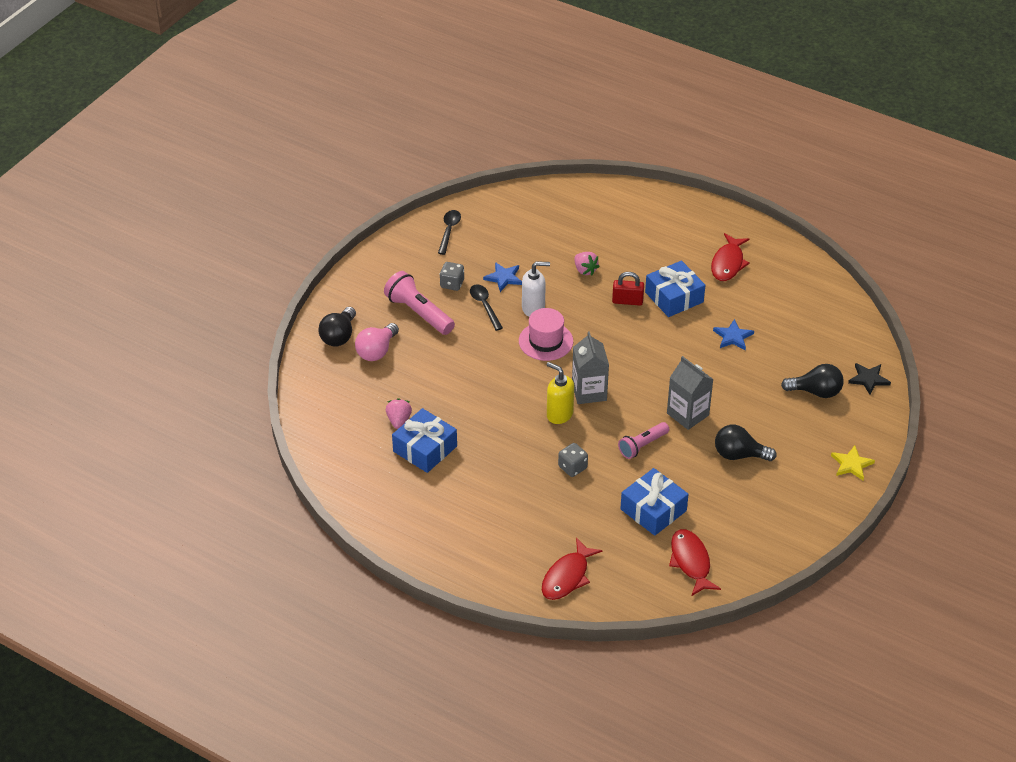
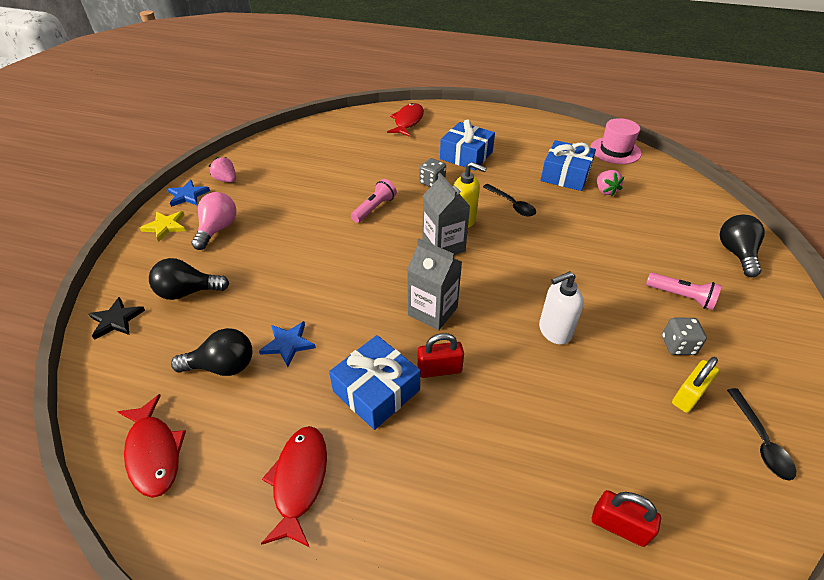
camera: 165 degrees right, 0 degrees up
pink light bulb [355,323,399,361] -> pink light bulb moved to [191,192,236,250]
pink flashlight [384,271,455,335] -> pink flashlight [646,273,721,310], size x0.65
black spoon [470,284,503,331] -> black spoon moved to [483,184,536,216]
blue star [483,262,522,292] -> blue star moved to [168,180,210,207]
pink hat [519,308,573,361] -> pink hat moved to [590,118,641,164]
pink strawberry [574,252,600,276] -> pink strawberry moved to [209,157,236,182]
blue gift [620,468,689,536] -> blue gift moved to [440,119,495,171]
grey carton [667,356,714,430] -> grey carton moved to [407,239,462,330]
red fish [669,529,721,596] -> red fish moved to [117,394,186,498]
black light bulb [715,425,777,461] -> black light bulb moved to [171,328,253,376]
none -> red padlock [592,490,661,547]
none -> yellow padlock [672,357,719,413]

